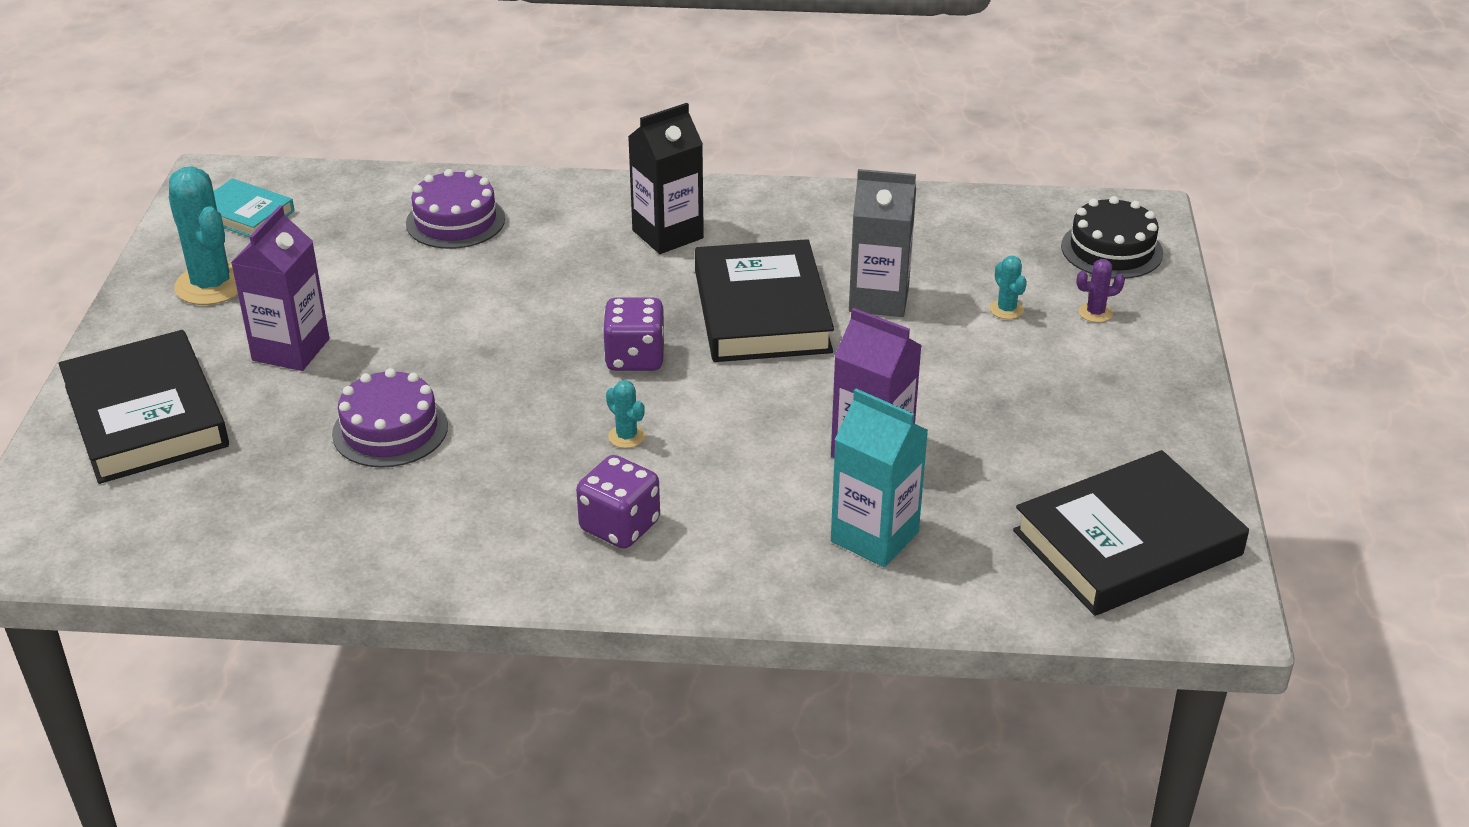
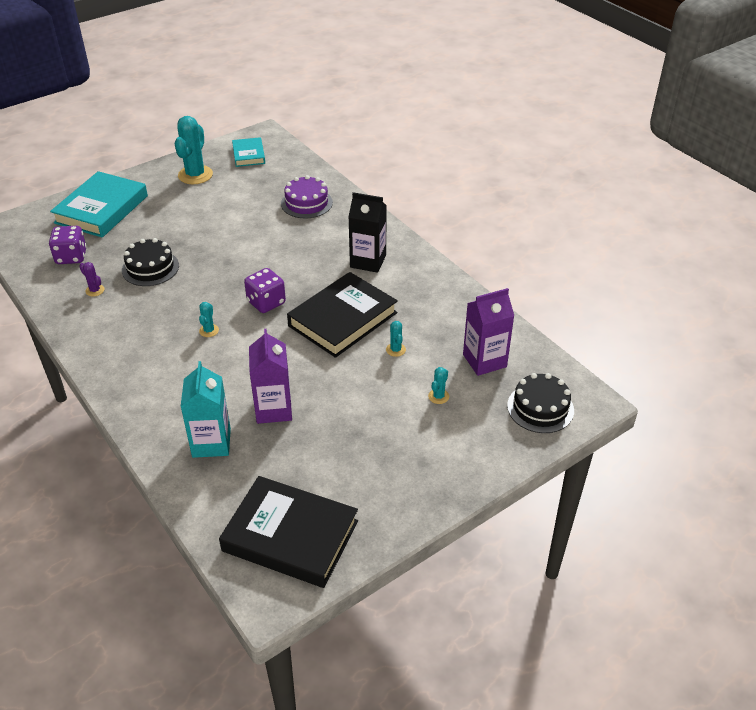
camera: 50 degrees right, 5 degrees up
black book [59,330,229,484] -> turquoise book [50,171,148,237]
purple carton [231,205,329,371] -> purple carton moved to [463,288,514,376]
purple cake [332,368,448,468] -> black cake [122,238,179,286]
purple dice [576,455,660,549] -> purple dice moved to [49,226,87,264]
grey carton [849,169,916,317] -> turquoise cactus [386,321,406,357]
purple cactus [1076,259,1125,323] -> purple cactus moved to [79,262,105,297]

